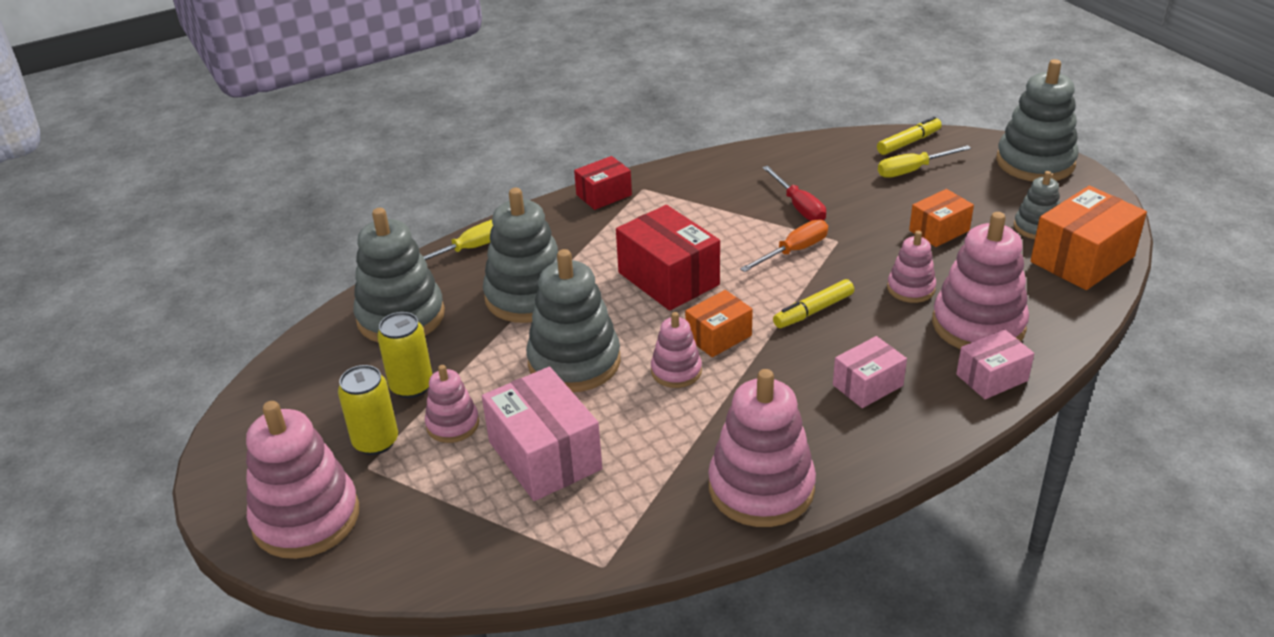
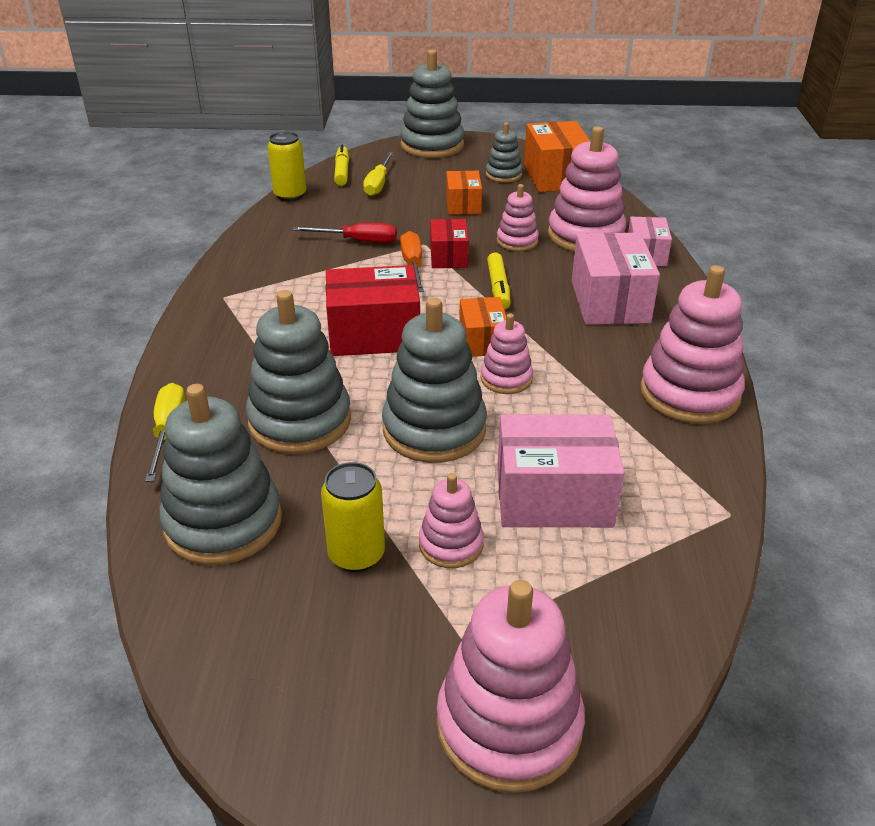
camera: 60 degrees left, 0 degrees up
yellow can [338,365,398,455] -> yellow can moved to [267,132,306,201]
red box [574,156,632,210] -> red box moved to [430,219,469,268]
pink box [833,336,907,408] -> pink box [572,233,660,325], size x1.68

